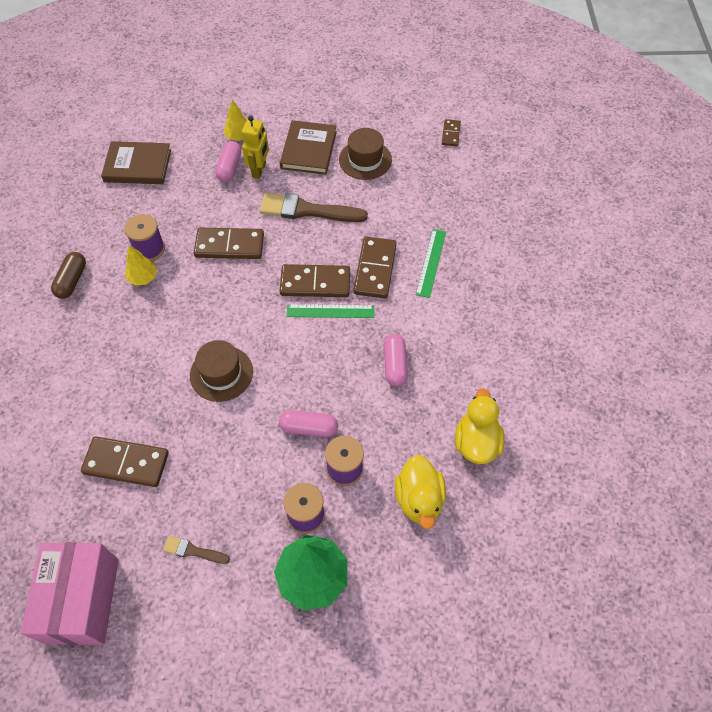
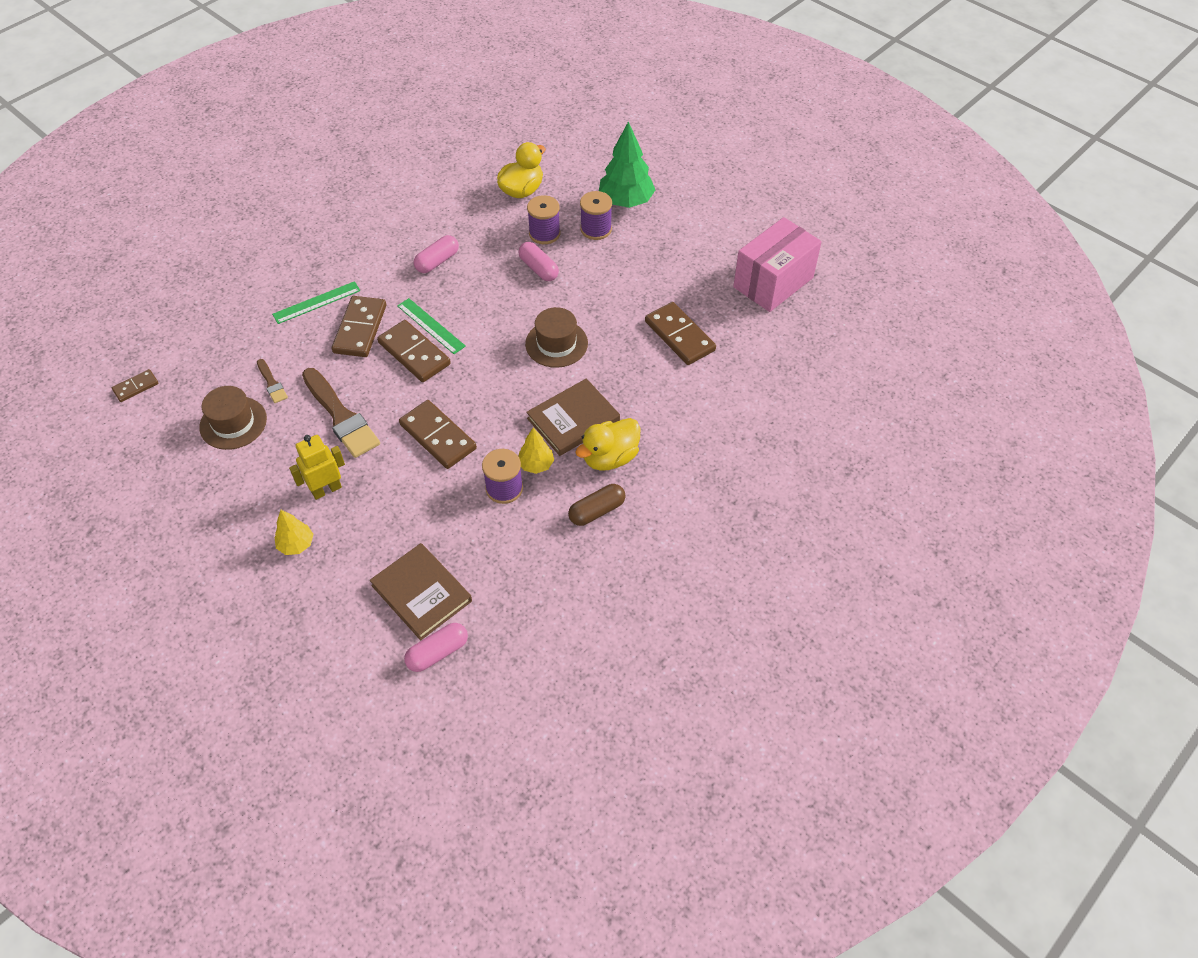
camera: 135 degrees left, 5 degrees down
brown brush [163,536,230,564] -> brown brush moved to [257,359,288,403]
pink capsule [215,141,242,182] -> pink capsule moved to [404,623,468,672]
brown book [280,120,337,175] -> brown book moved to [526,378,620,456]
brown domino [354,237,397,298] -> brown domino turned 45 degrees counterclockwise [332,296,386,357]
yellow duck [455,388,505,464] -> yellow duck moved to [575,418,640,471]

